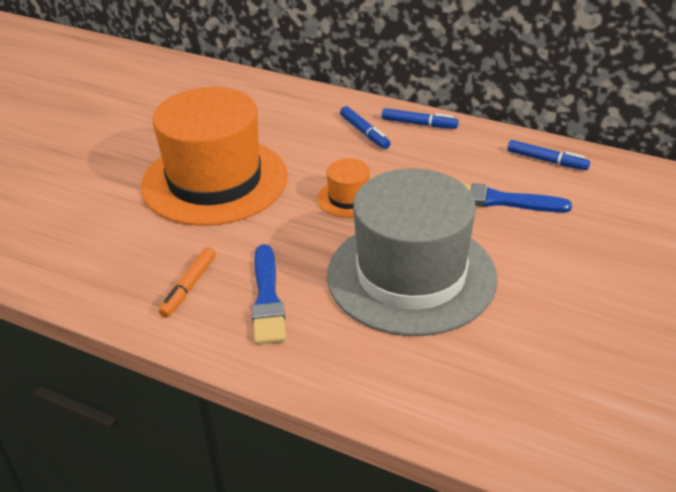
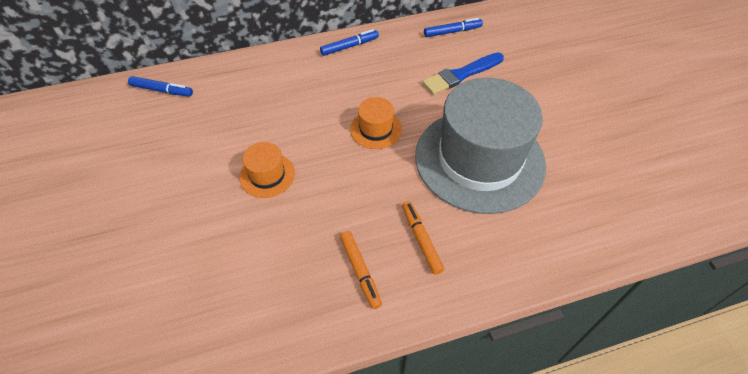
camera: 45 degrees left, 15 degrees up
orange hat [141,87,288,226] -> orange hat [239,142,295,198], size x0.42
blue brush [251,244,286,344] -> orange marker [402,201,444,275]
blue marker [340,106,391,149] -> blue marker moved to [128,76,193,97]

